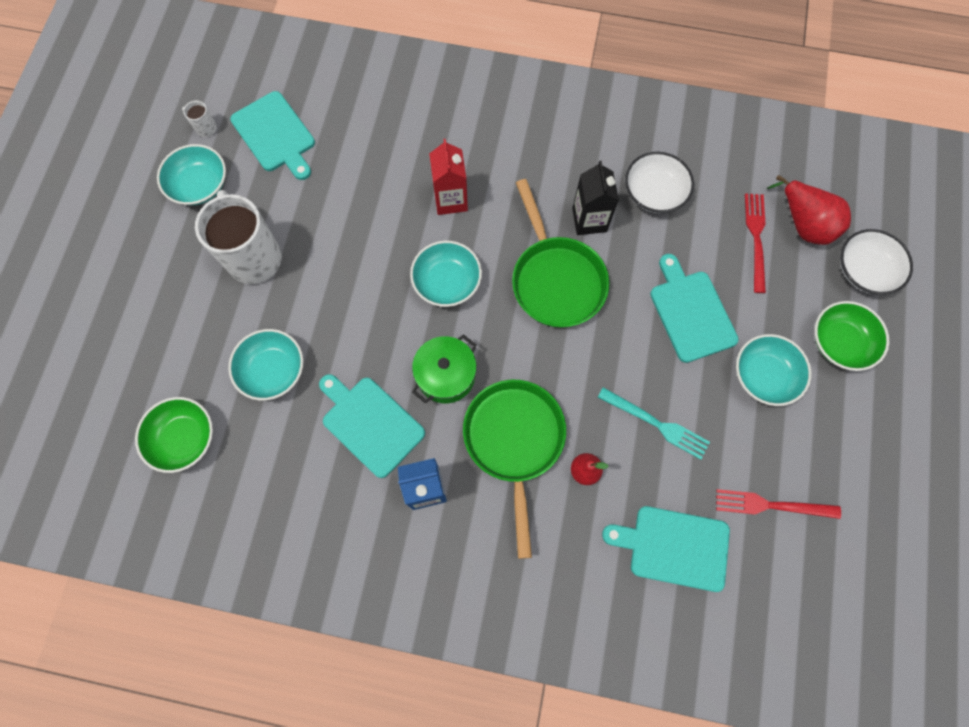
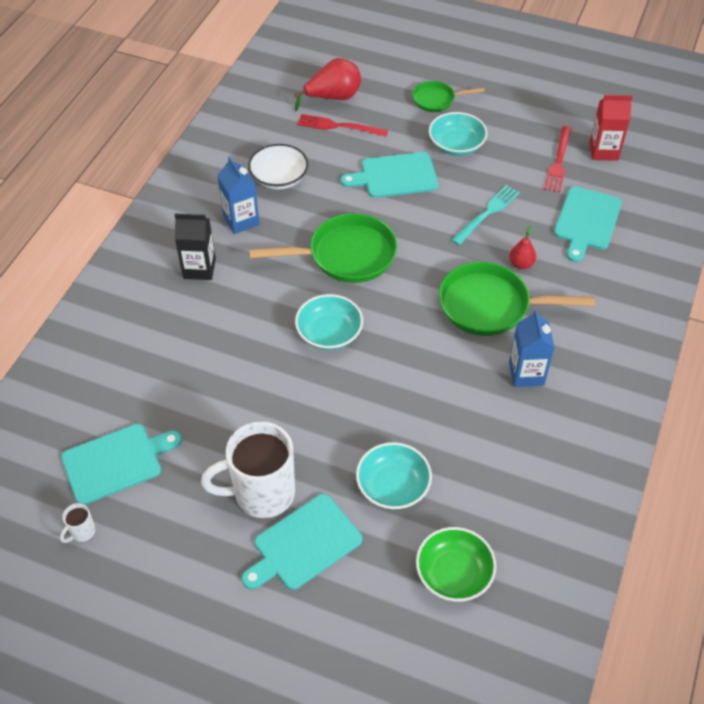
camera: 80 degrees left, 20 degrees down
turquoise bowl [157,144,226,205] -> none
turquoise cutting board [319,374,425,478] -> turquoise cutting board moved to [242,494,362,590]
green pot [412,334,477,403] -> none
red carton [429,139,468,215] -> red carton moved to [590,95,633,161]
black carton [572,161,619,235] -> black carton moved to [175,213,216,280]
green bowl [815,301,889,371] -> green pan [412,81,485,112]
white bowl [841,229,913,295] -> none
none -> blue carton [217,156,260,234]

